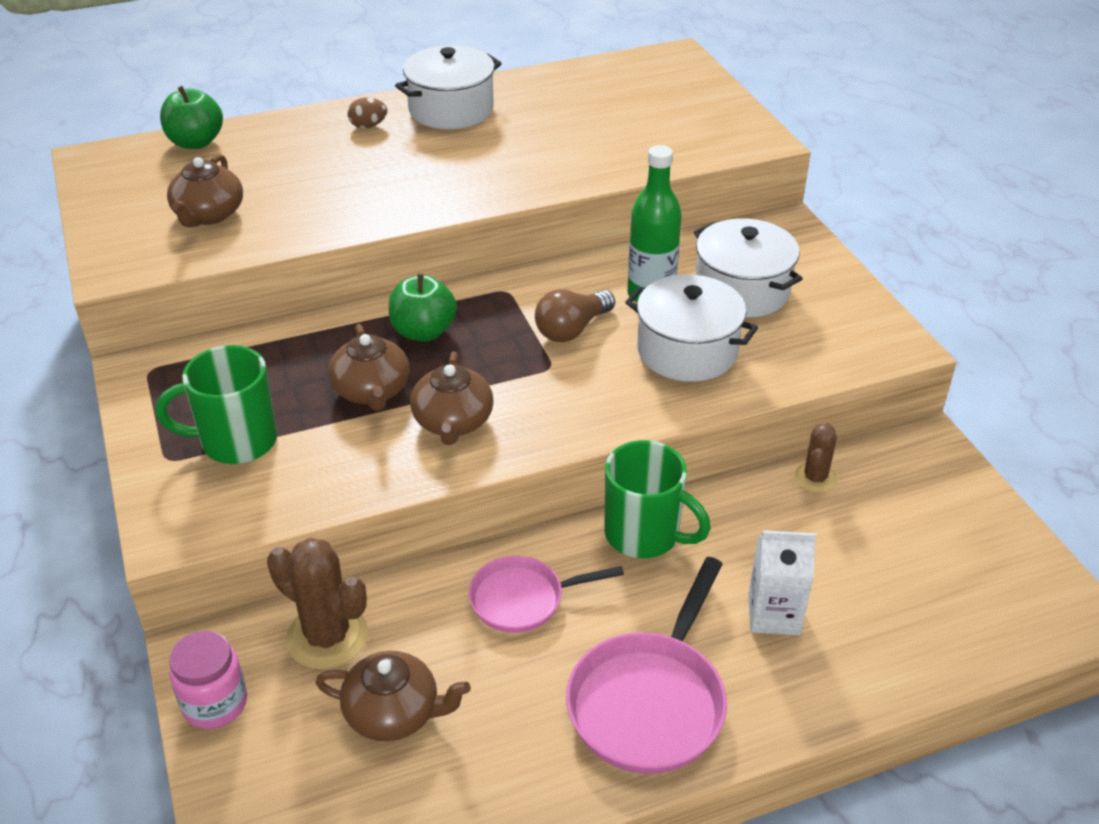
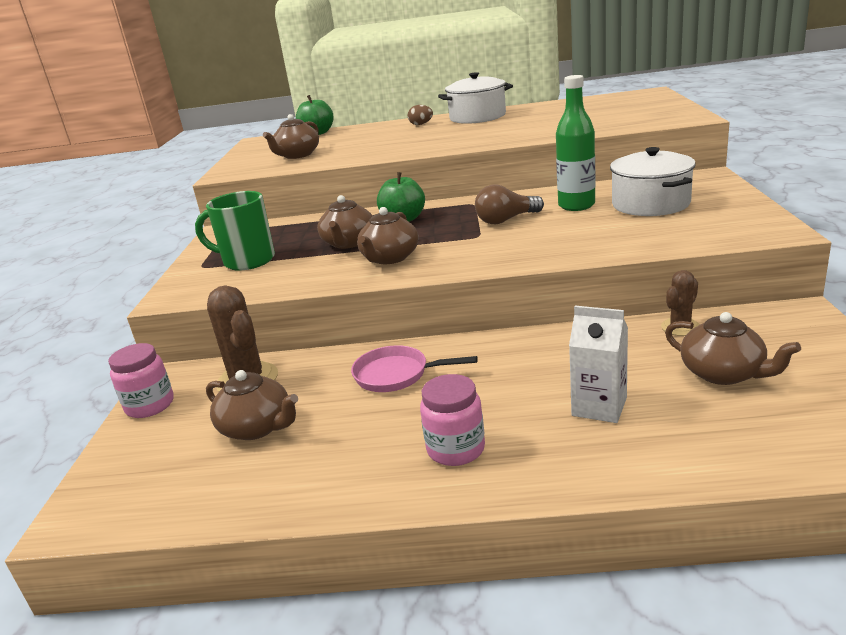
camera: 25 degrees right, 15 degrees down
pink pan [566,557,727,774] -> pink jar [420,374,485,466]
green mug [604,440,711,558] -> none
white pot [625,274,758,382] -> none
none -> brown teapot [665,312,801,385]

